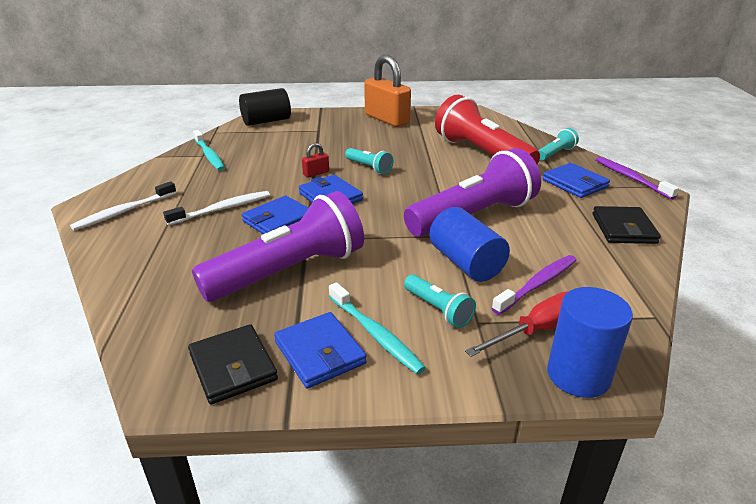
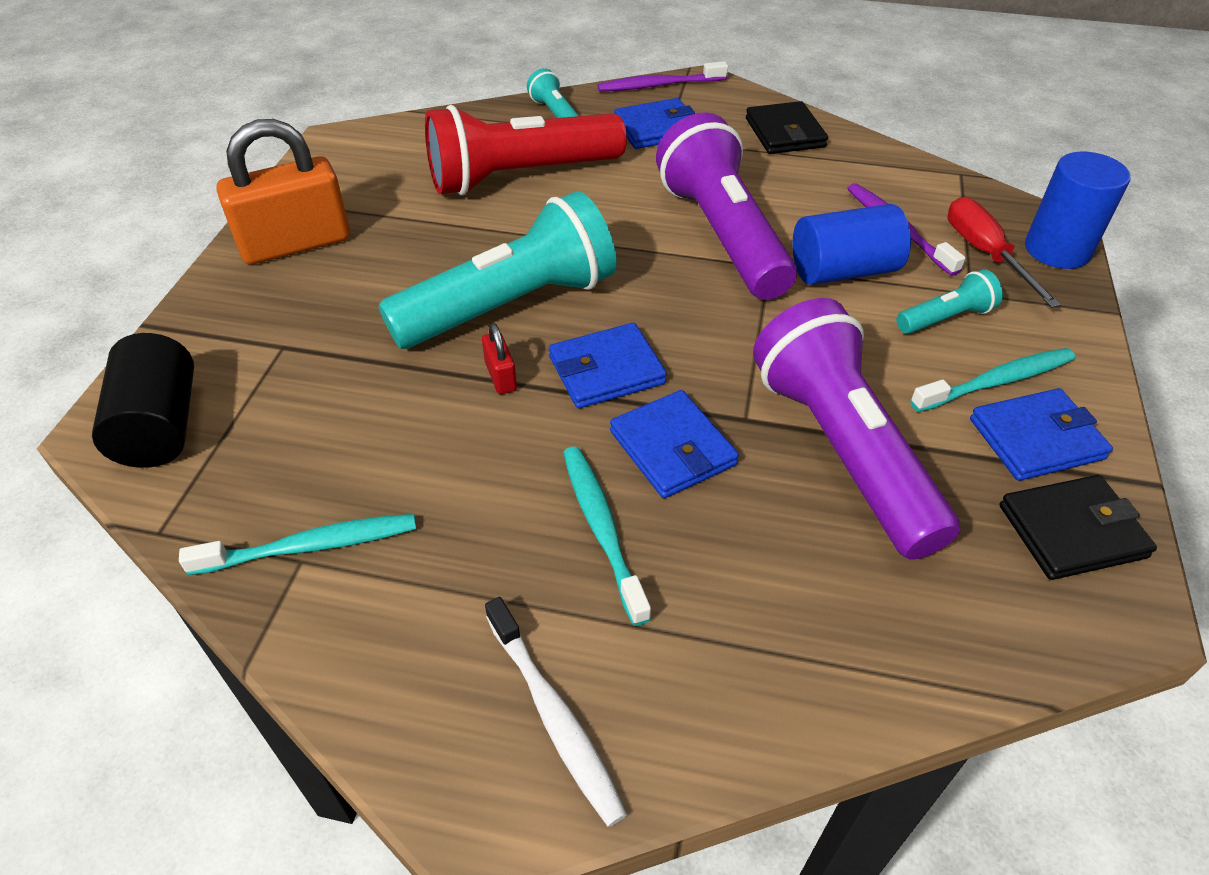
camera: 75 degrees left, 15 degrees up
white toothbrush [163,191,270,225] -> turquoise toothbrush [563,447,651,626]
turquoise flashlight [345,148,393,174] -> turquoise flashlight [379,191,617,349], size x2.23
black wallet [593,206,661,244] -> black wallet turned 60 degrees clockwise [746,101,828,154]

